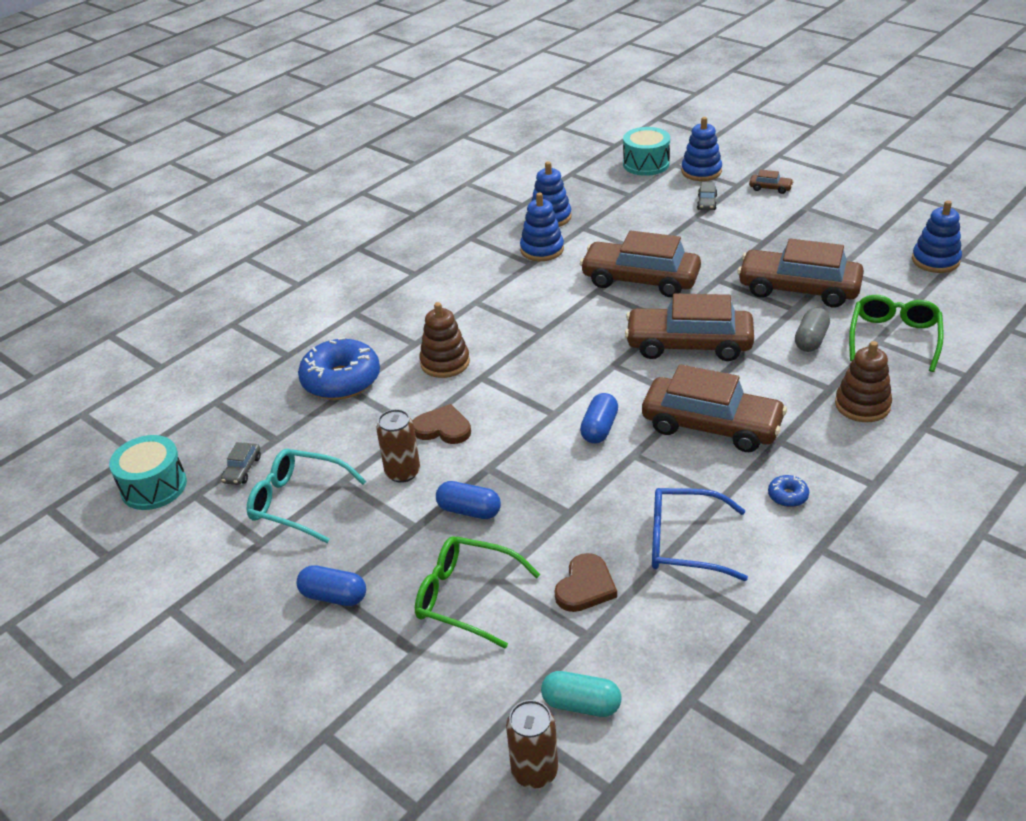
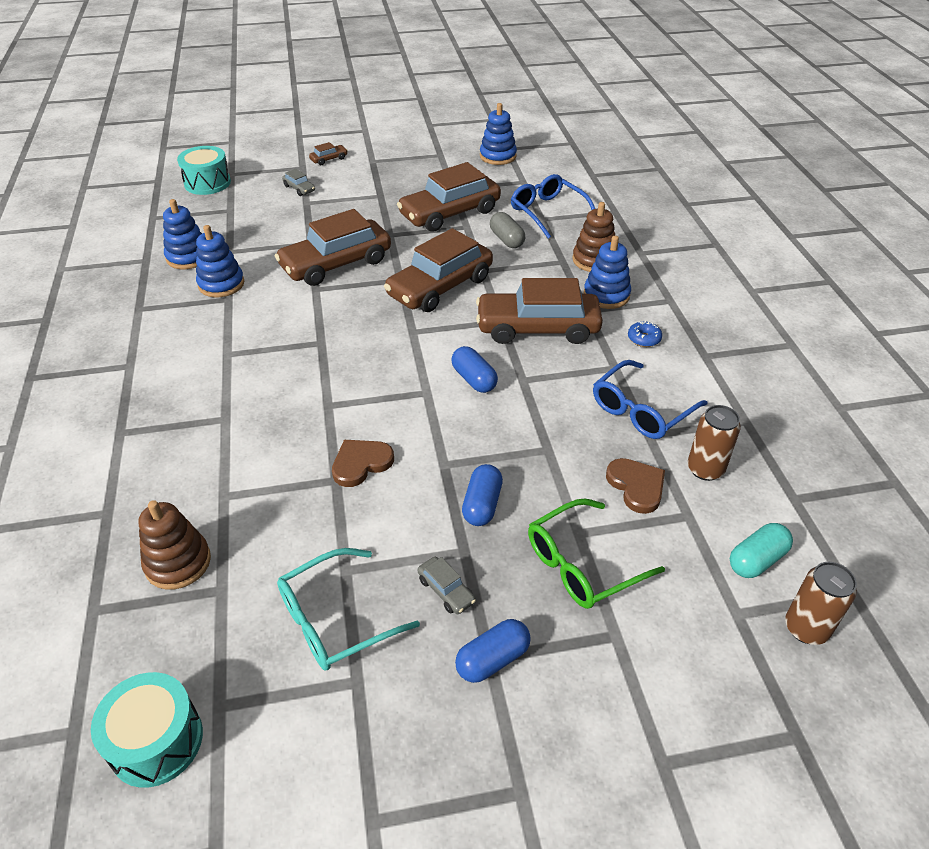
camera: 55 degrees left, 5 degrees up
grey car [221,442,261,485] -> grey car moved to [418,557,476,614]
blue donut [298,337,380,400] -> none
brown can [376,409,420,483] -> brown can moved to [688,405,741,481]
brown stacking toy [419,302,470,378] -> brown stacking toy moved to [138,500,211,590]
blue capsule [436,481,501,519] -> blue capsule turned 45 degrees counterclockwise [462,464,503,526]
brown car [642,364,787,452] -> brown car turned 150 degrees counterclockwise [476,278,603,344]
blue stacking toy [681,117,722,181] -> blue stacking toy moved to [584,236,631,309]
green glasses [849,295,944,372] -> blue glasses [511,174,595,239]

